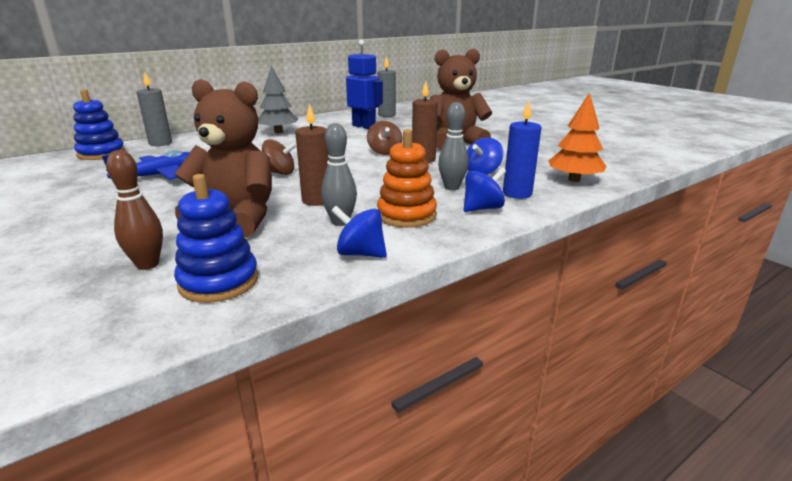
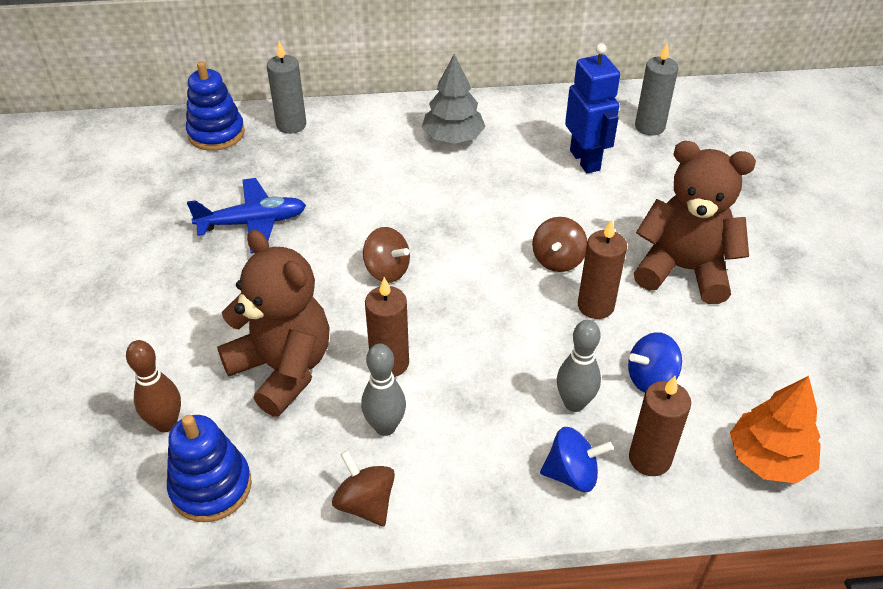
camera: 30 degrees right, 20 degrees up
blue spinning top [331,206,387,258] -> brown spinning top [332,450,395,526]
orange stacking toy [377,129,437,228] -> none
blue candle [503,100,542,199] -> brown candle [629,376,691,476]

